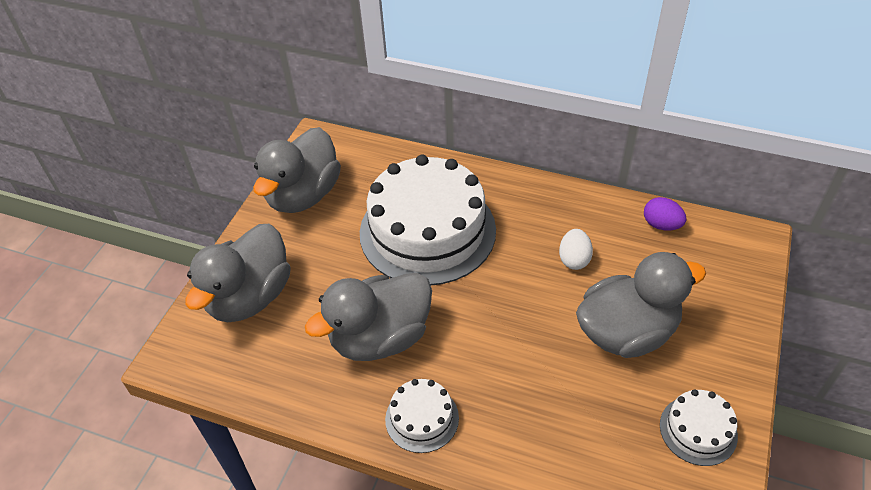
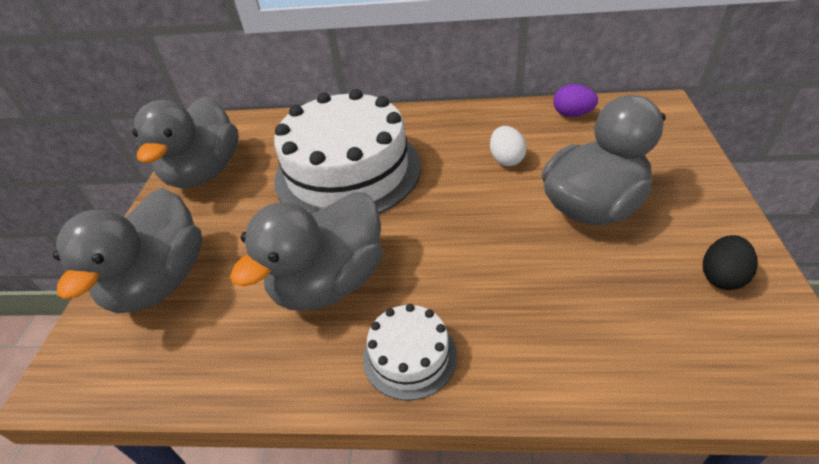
camera: 15 degrees left, 5 degrees down
white cake [660,389,738,466] -> black egg [703,235,758,290]

